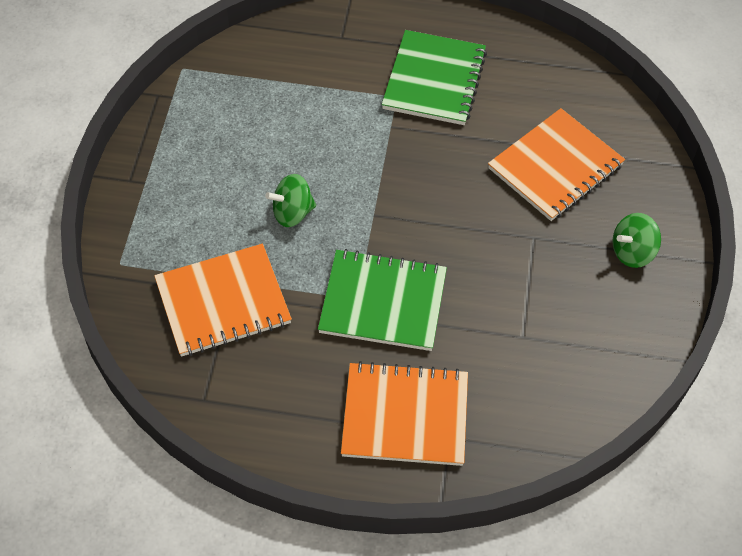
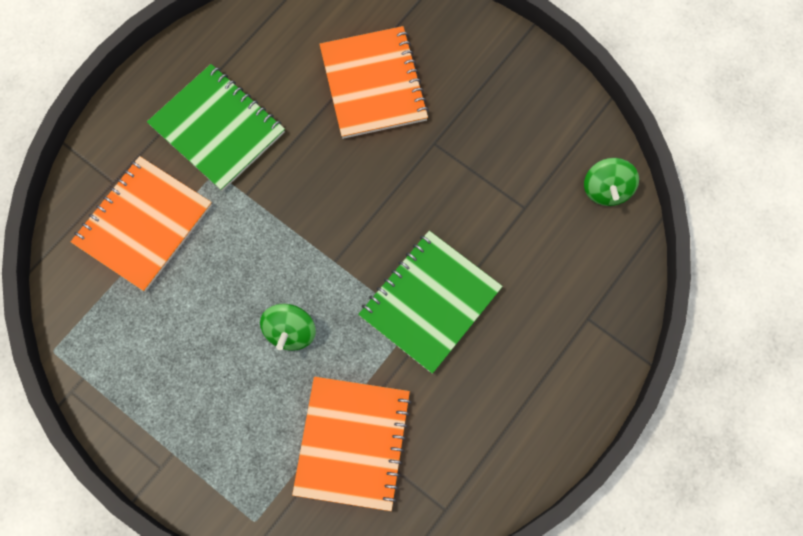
camera: 60 degrees left, 15 degrees up
orange notebook [341,361,468,466] -> orange notebook moved to [71,156,212,292]
green spinning top [612,213,661,268] -> green spinning top moved to [584,158,639,206]

